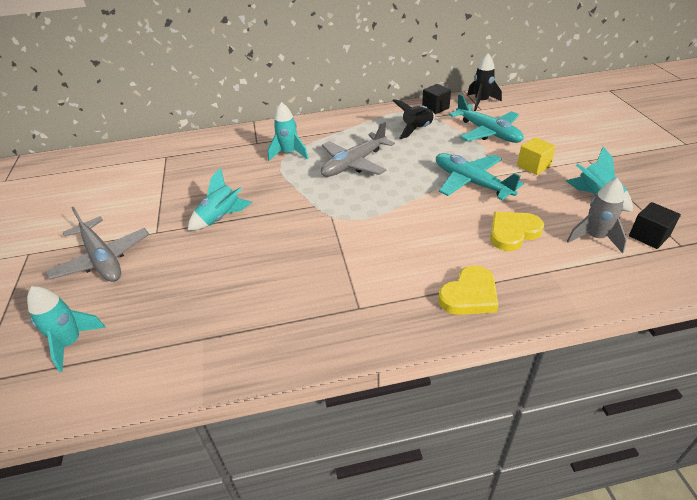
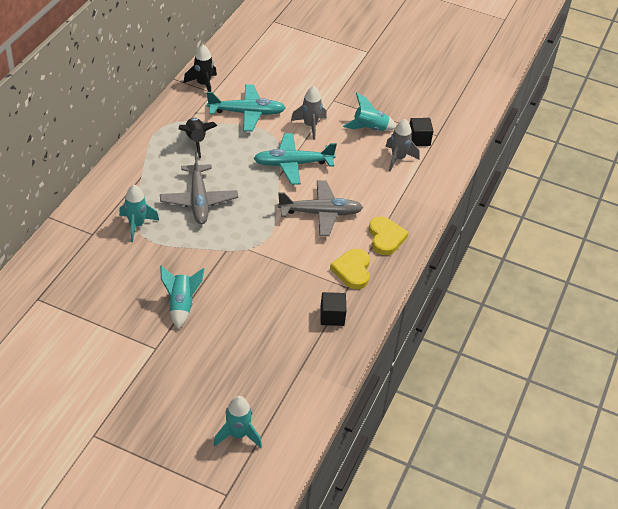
camera: 60 degrees left, 5 degrees up
grey plane [45,207,149,282] -> grey plane moved to [278,180,363,236]
black cube [422,84,451,114] -> black cube moved to [320,292,347,326]
yellow heart [490,212,544,251] -> yellow heart moved to [330,249,370,289]
yellow cube [517,137,556,175] -> grey rocket [291,86,327,140]

